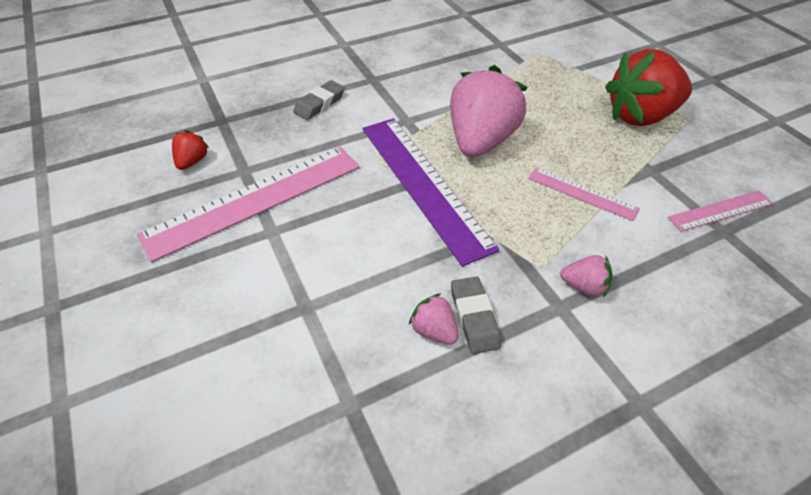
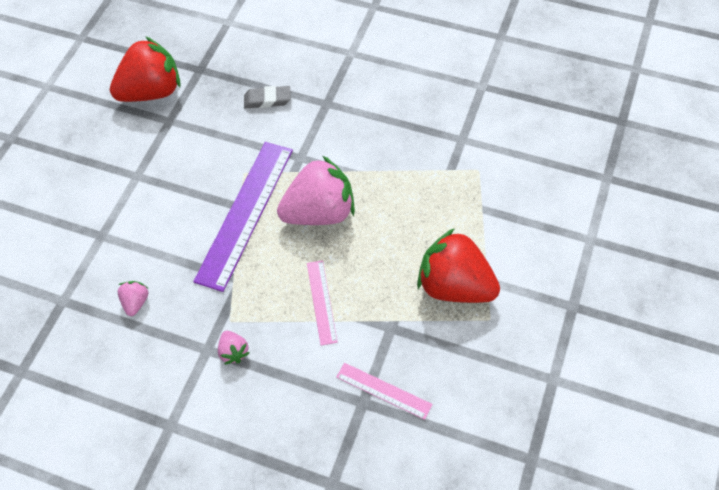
camera: 50 degrees right, 10 degrees up
pink ruler [137,147,360,263] -> none
red strawberry [172,130,209,170] -> red strawberry [110,36,180,102], size x2.31
grey eraser [451,276,501,354] -> none

